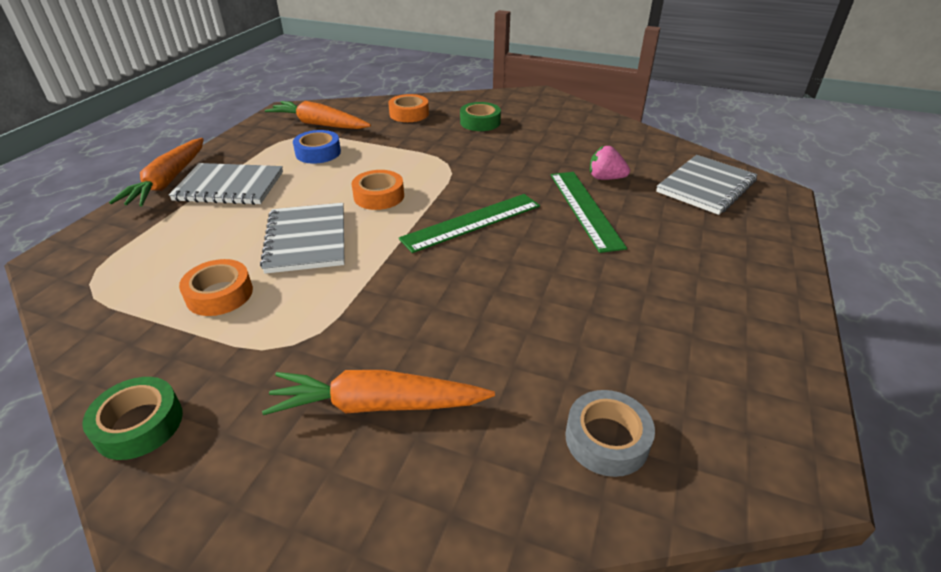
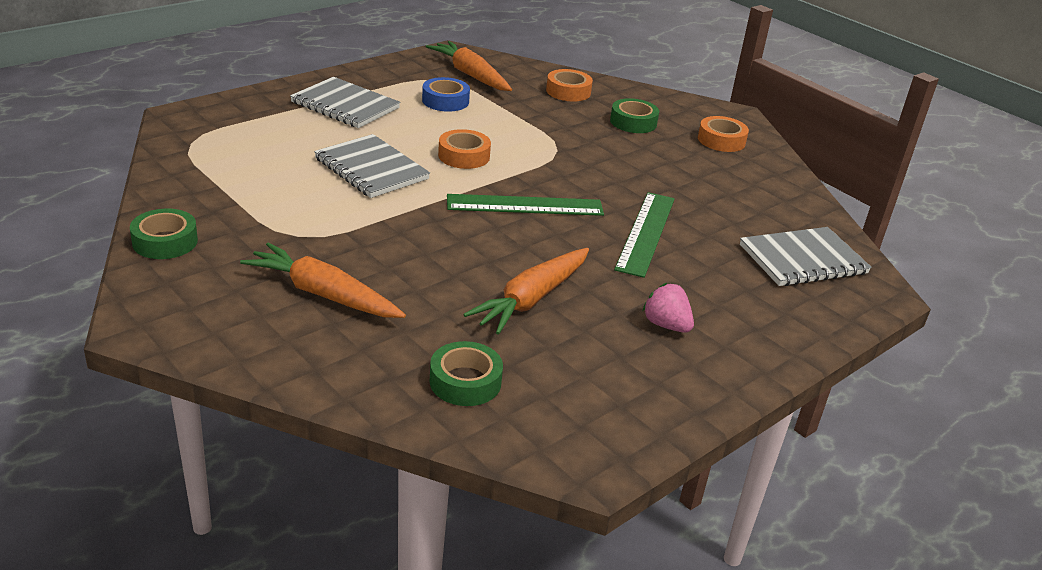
camera: 25 degrees right, 5 degrees down
orange carrot [109,138,204,207] -> orange carrot moved to [463,248,589,335]
orange tape [179,259,253,316] -> orange tape moved to [698,116,749,152]
grey notebook [260,203,345,274] -> grey notebook turned 60 degrees counterclockwise [314,134,430,198]
grey tape [566,390,655,477] -> green tape [430,341,503,406]
pink strawberry [590,146,630,180] -> pink strawberry moved to [643,283,694,333]

